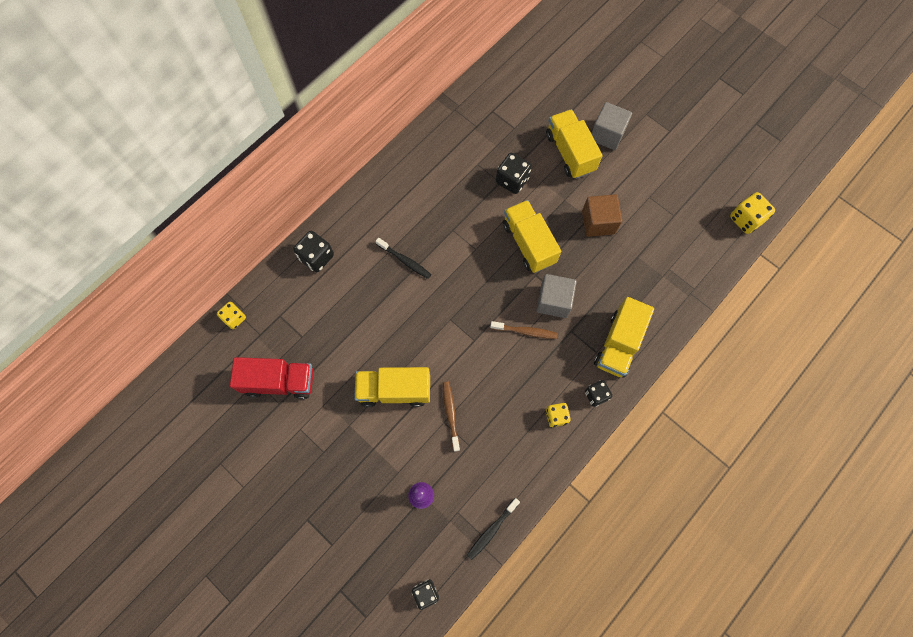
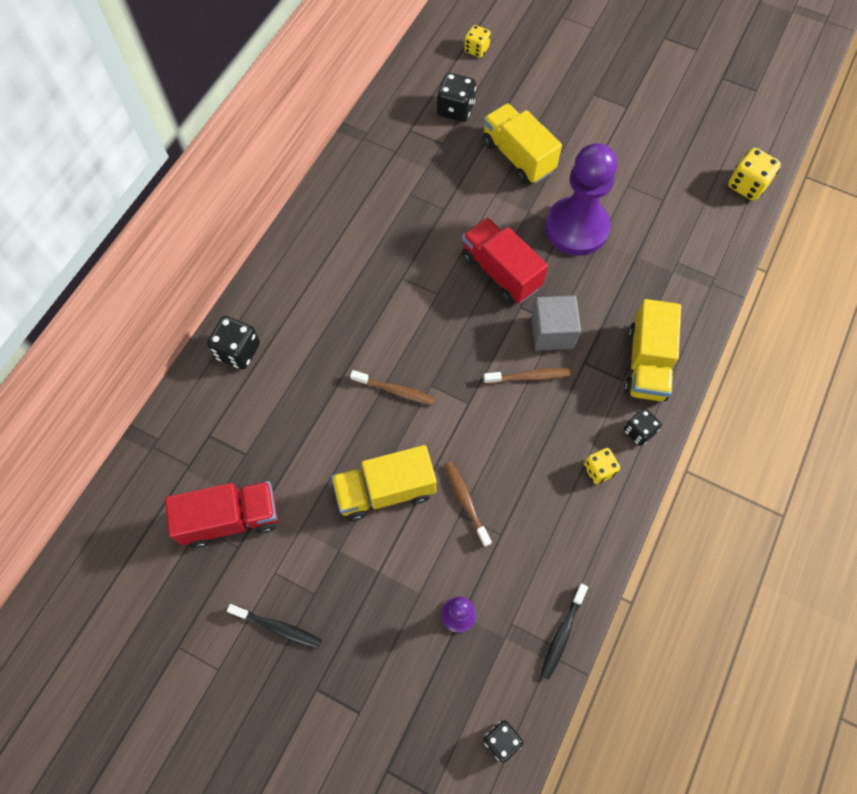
camera: 15 degrees left, 5 degrees down
yellow dice [217,302,246,329] -> yellow dice moved to [464,25,491,58]
black toothbrush [376,238,431,279] -> black toothbrush moved to [227,604,322,648]
black dice [496,153,532,194] -> black dice moved to [437,73,476,122]
yellow truck [503,200,561,273] -> red truck [462,218,548,303]
brown cube [582,194,622,237] -> purple pawn [545,143,617,255]
grey cube [591,102,632,150] -> none
none -> brown toothbrush [350,370,436,405]

